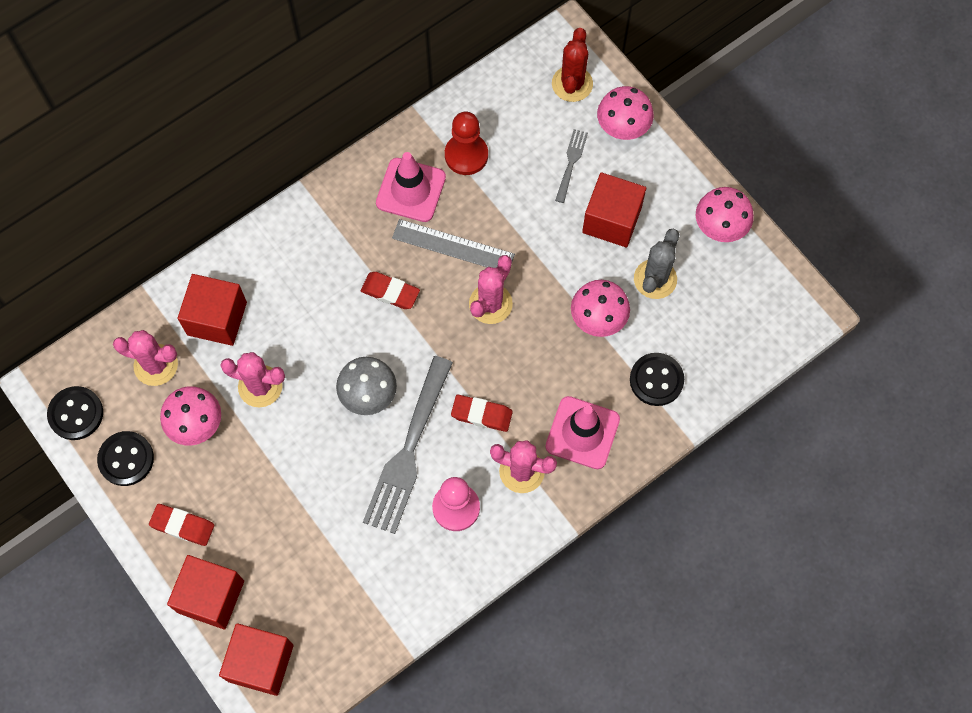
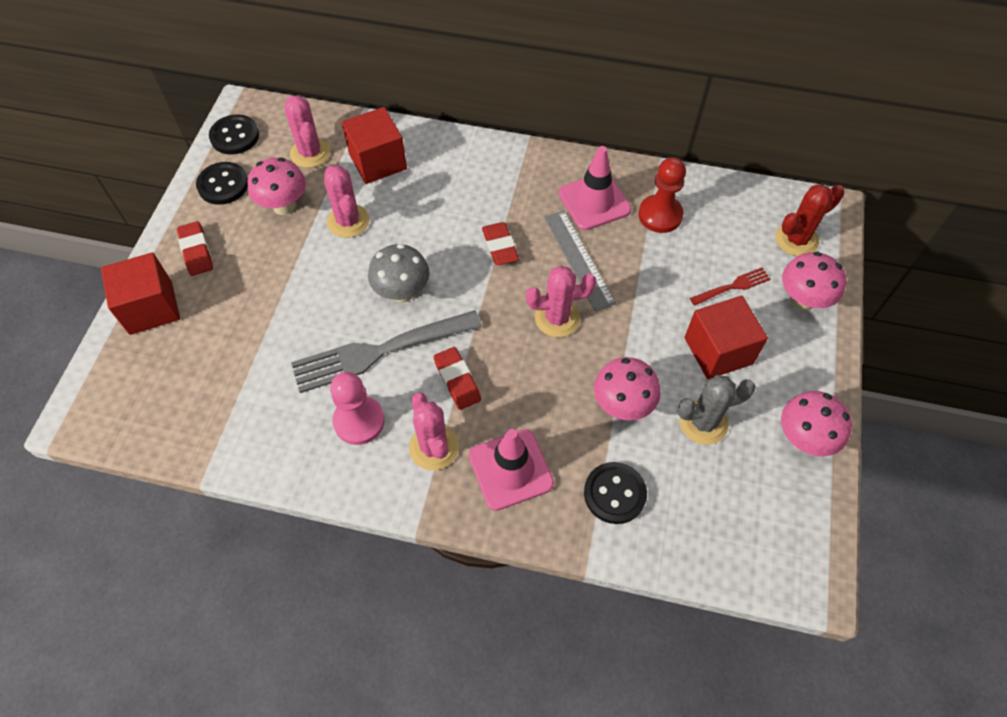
camera: 50 degrees right, 10 degrees down
red cube [219,623,294,696] -> none
grey fork [555,129,588,203] -> red fork [690,268,771,306]

